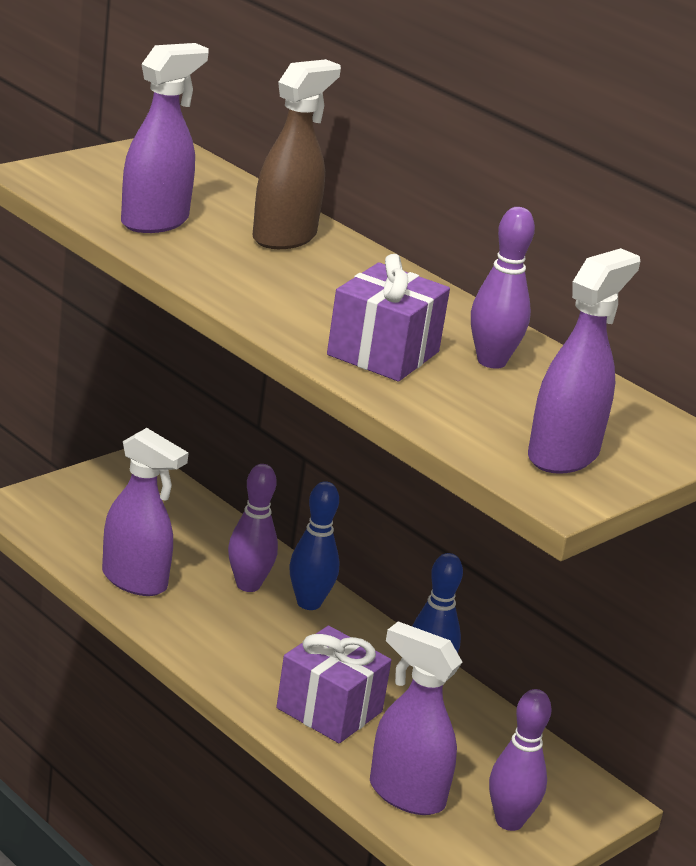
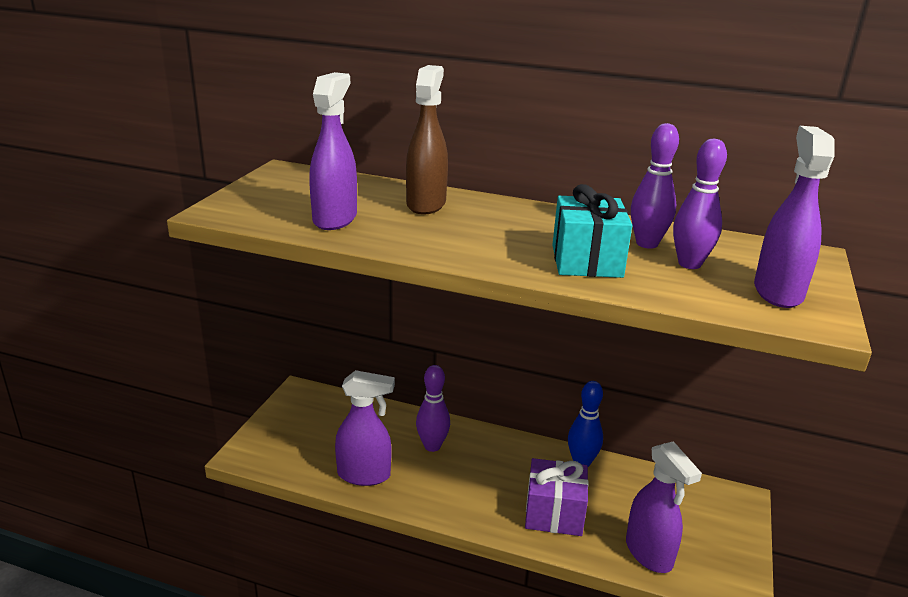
camera: 25 degrees left, 0 degrees up
blue bowling pin [289,481,340,610] -> none
purple gift [327,254,450,382] -> turquoise gift [552,184,632,278]
purple spray bottle [370,621,462,815] -> purple spray bottle turned 120 degrees counterclockwise [626,441,702,573]
purple bowling pin [489,689,552,831] -> purple bowling pin moved to [673,139,727,269]

